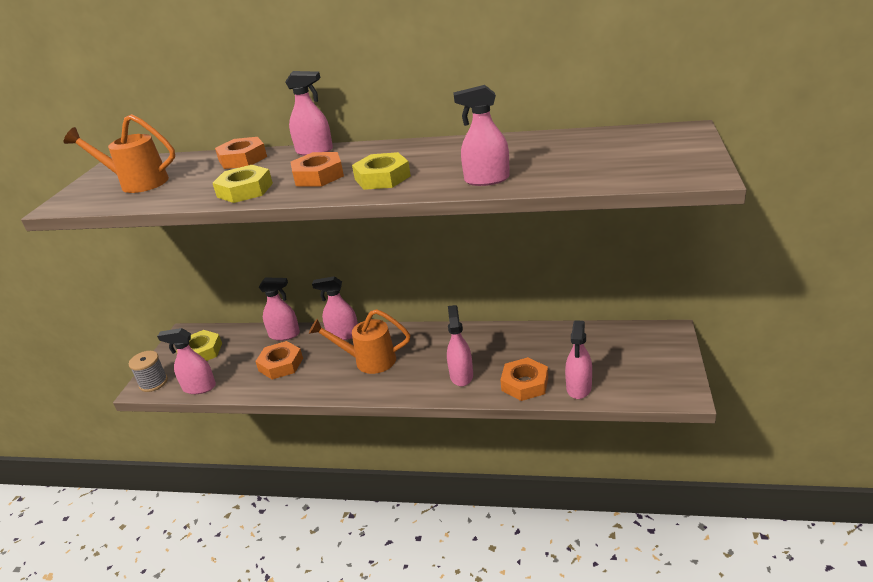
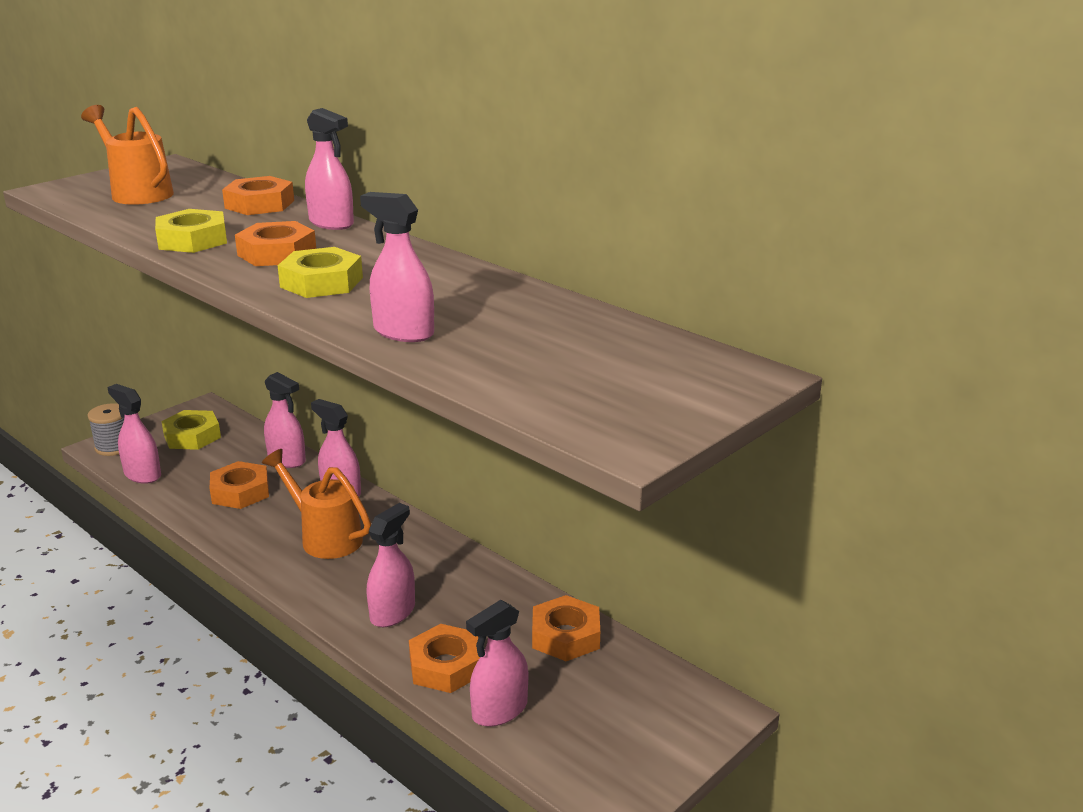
camera: 30 degrees right, 5 degrees down
none -> orange nut [532,595,600,661]

